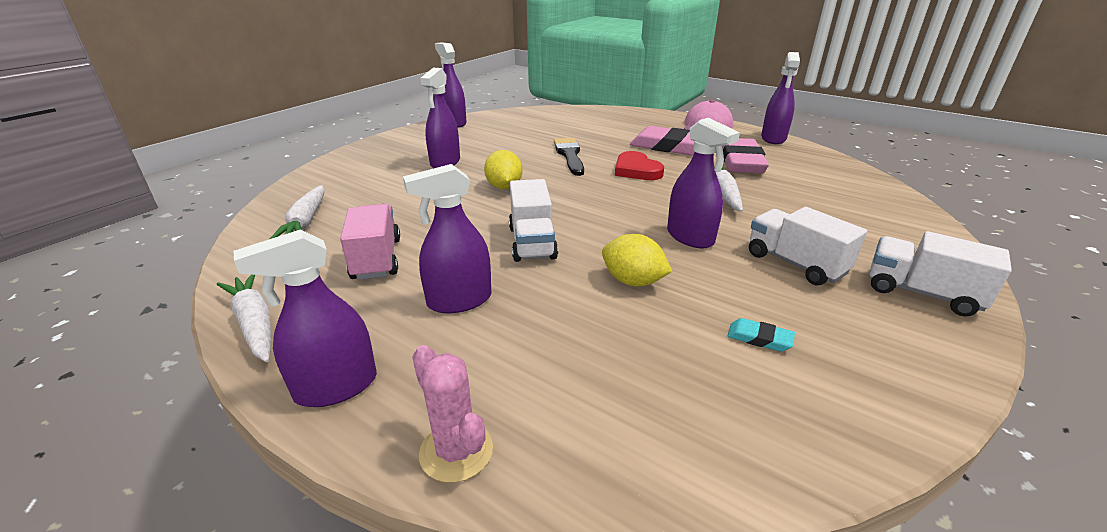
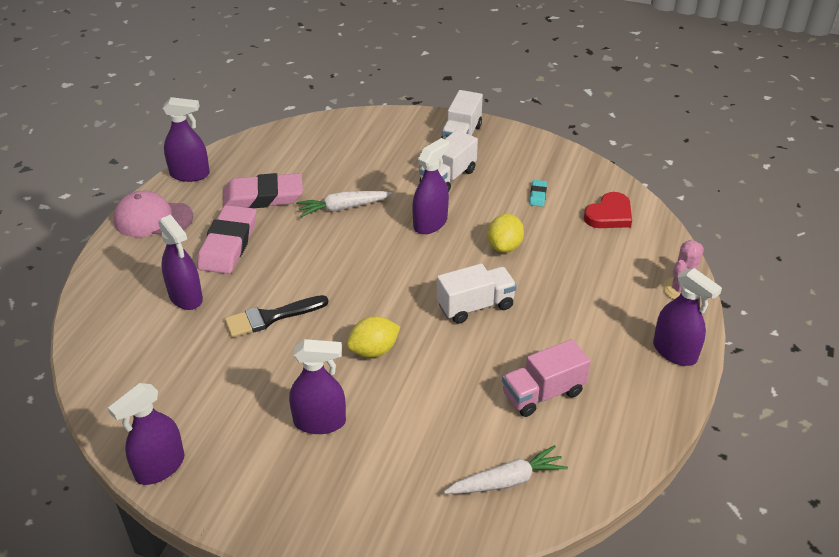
camera: 105 degrees left, 10 degrees up
white carrot [217,274,271,362] -> none
purple spray bottle [403,164,491,313] -> purple spray bottle moved to [158,214,203,310]
red heart [615,151,664,180] -> red heart moved to [584,192,632,228]

